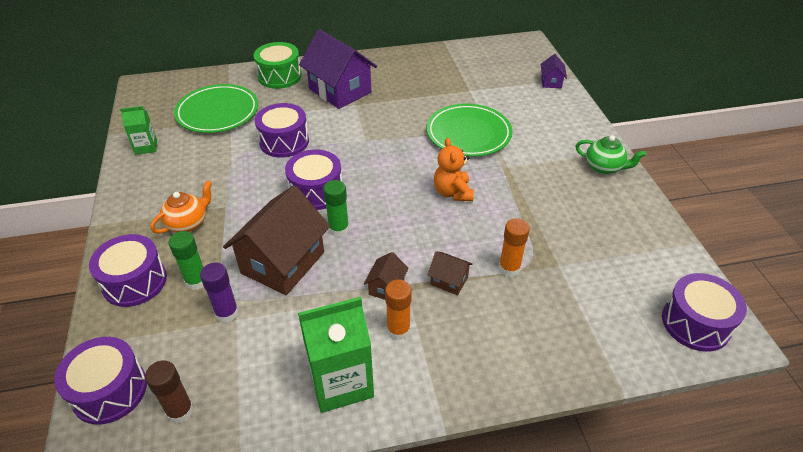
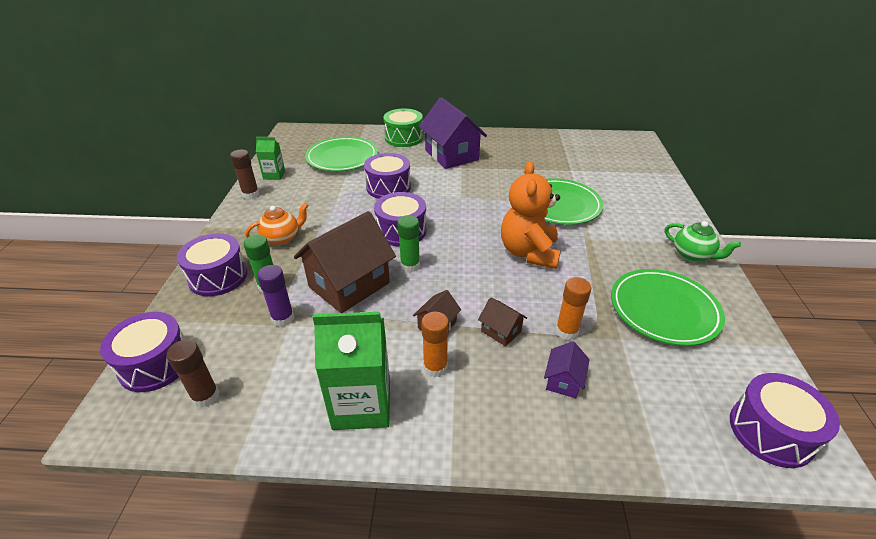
camera: 15 degrees right, 5 degrees down
orange teddy bear [434,138,474,201] -> orange teddy bear [501,161,561,269], size x1.54
purple house [541,54,567,88] -> purple house moved to [544,341,590,398]
none -> brown glue stick [230,149,259,199]
none -> green plate [611,269,725,346]

